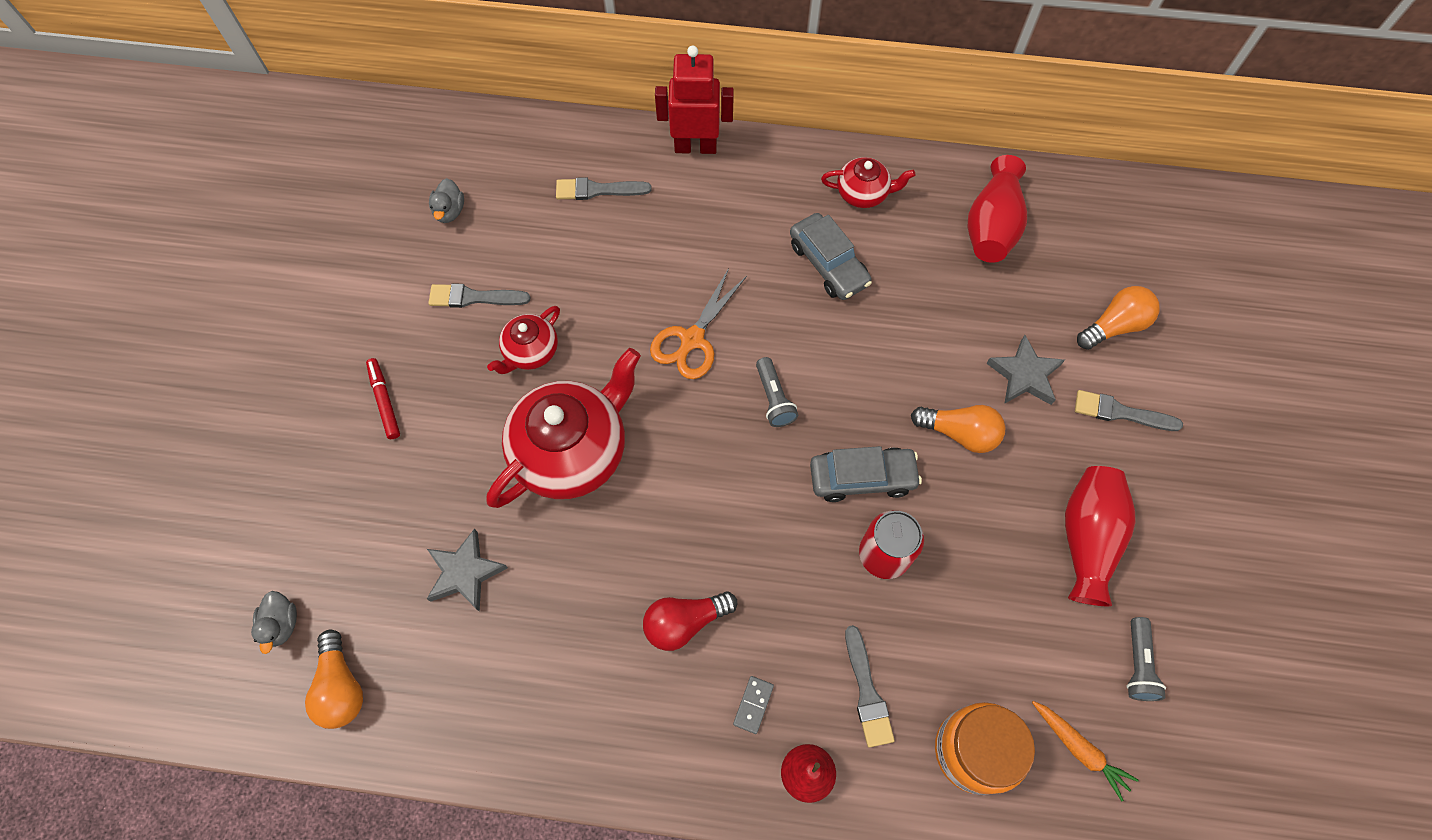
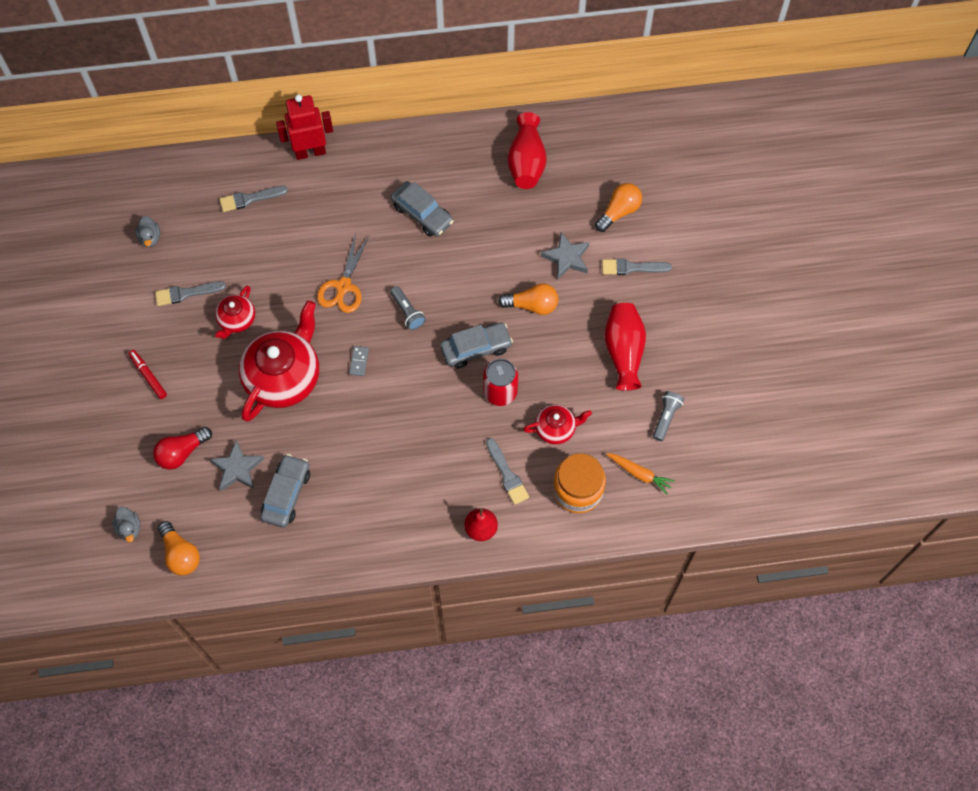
camera: 15 degrees left, 0 degrees up
red light bulb [643,592,737,651] -> red light bulb moved to [153,427,212,470]
grey domino [733,676,774,734] -> grey domino moved to [349,346,369,376]
red teapot [821,157,915,208] -> red teapot moved to [523,405,592,444]
grey flashlight [1126,617,1166,701] -> grey flashlight turned 150 degrees counterclockwise [653,391,684,441]
none -> grey car [260,454,310,528]

